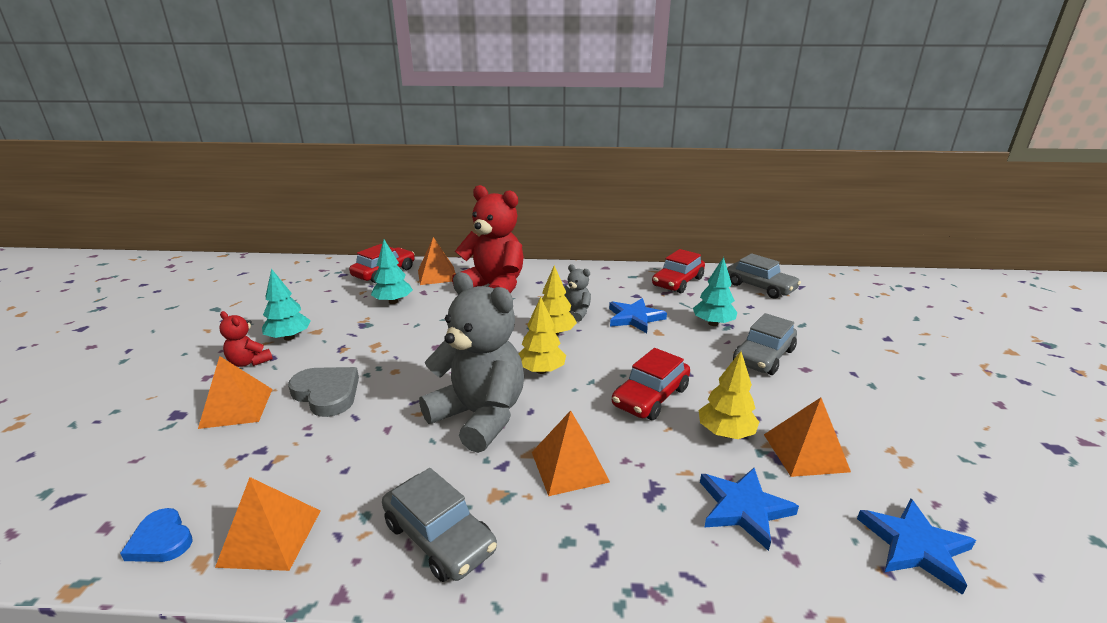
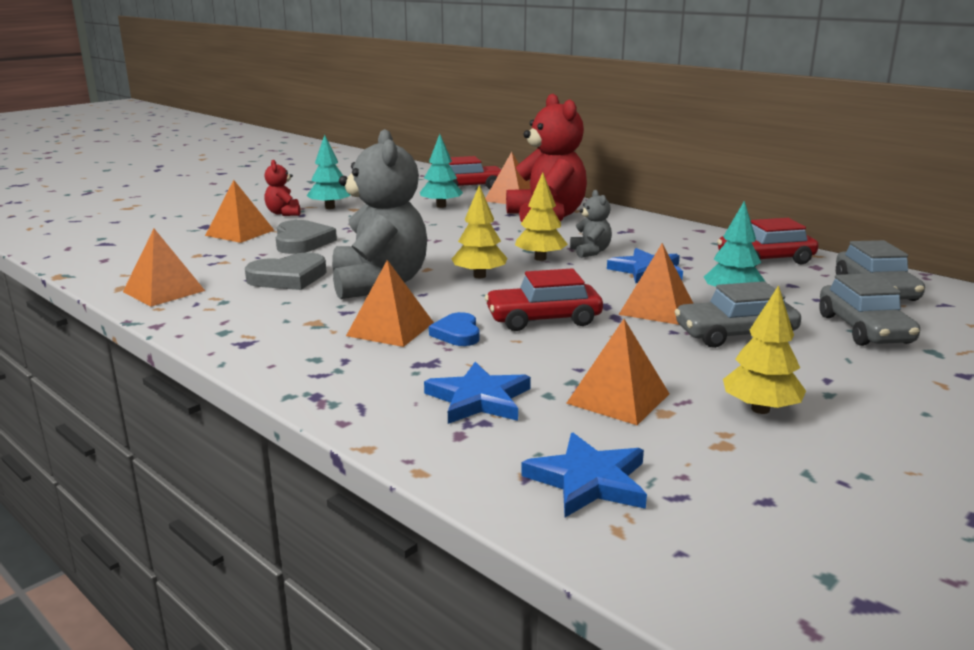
camera: 40 degrees right, 5 degrees down
blue heart [120,508,193,562] -> blue heart moved to [429,312,480,346]
grey car [382,468,497,582] -> grey car moved to [819,273,920,346]
yellow tree [699,351,759,439] -> yellow tree moved to [723,285,806,414]
none -> grey heart [245,252,326,290]
none -> orange pyramid [619,243,694,325]

